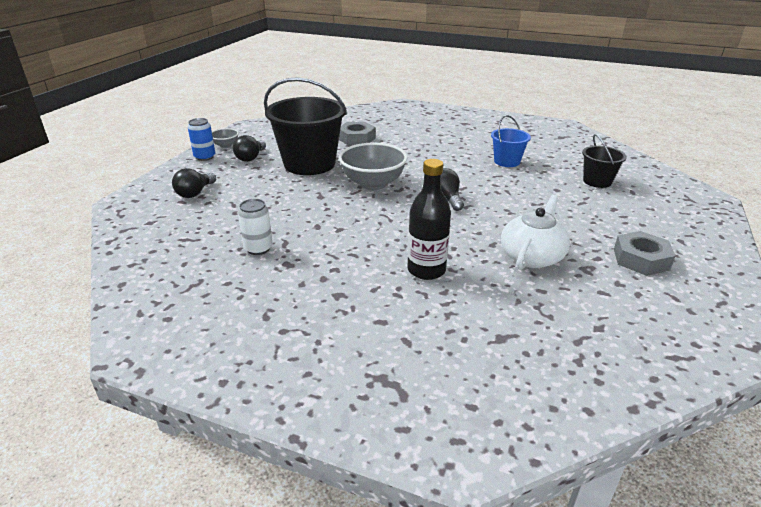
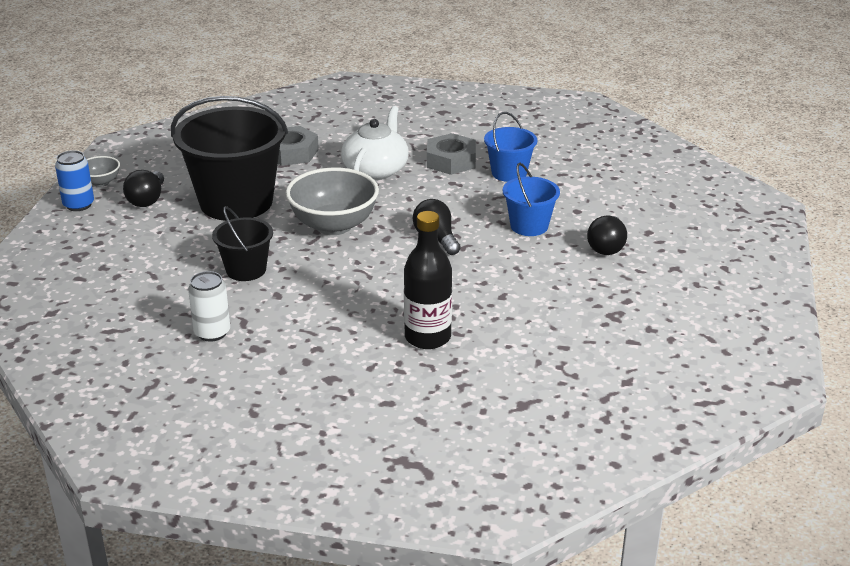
camera: 10 degrees left, 0 degrees up
black light bulb [172,168,216,198] -> black light bulb moved to [587,216,627,255]
white teapot [501,195,570,269] -> white teapot moved to [341,106,409,180]
black bucket [582,134,627,188] -> black bucket moved to [212,206,273,281]
grey nut [614,231,675,276] -> grey nut moved to [427,133,476,175]
none -> blue bucket [503,163,560,236]

